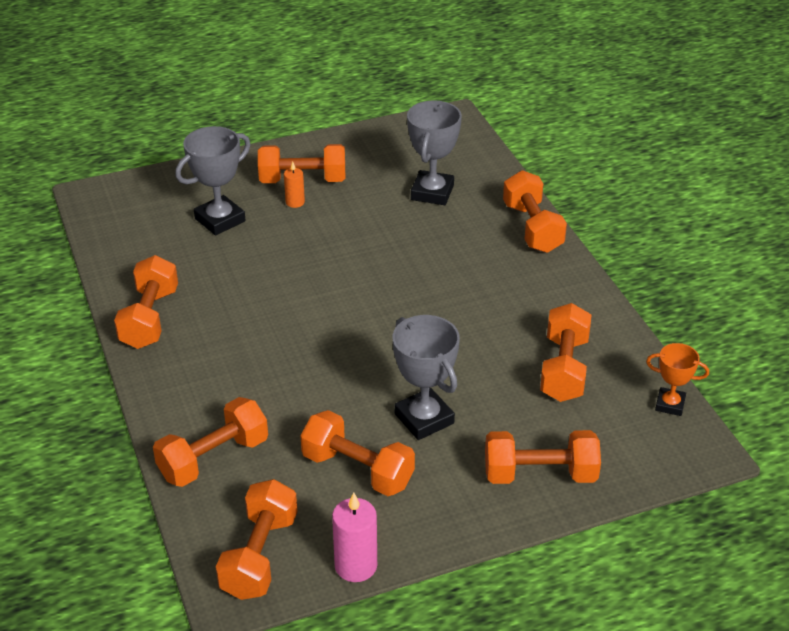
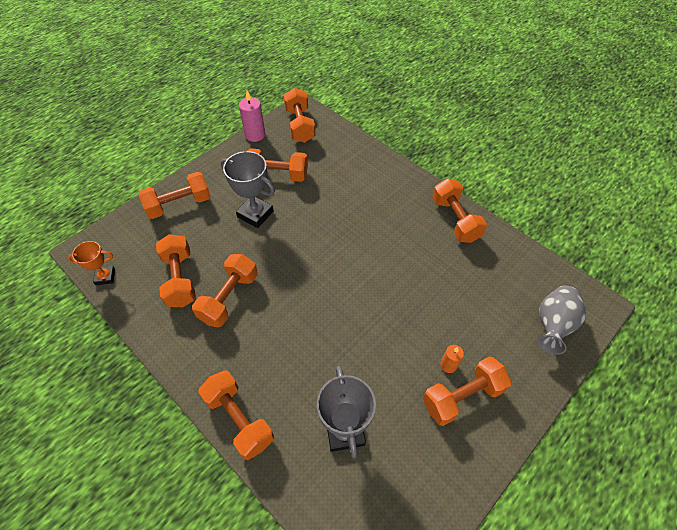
camera: 155 degrees right, 15 degrees up
orange dumbbell [153,397,268,487] -> orange dumbbell moved to [192,254,258,327]
grey trophy [175,126,251,236] -> none
none -> grey vase [537,286,586,355]

